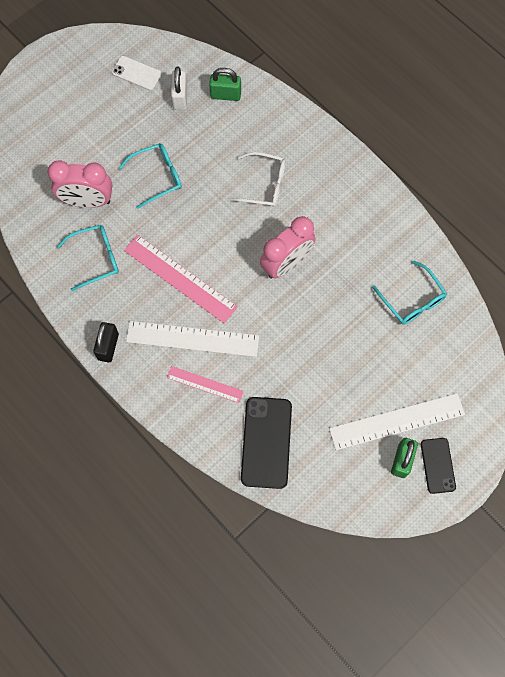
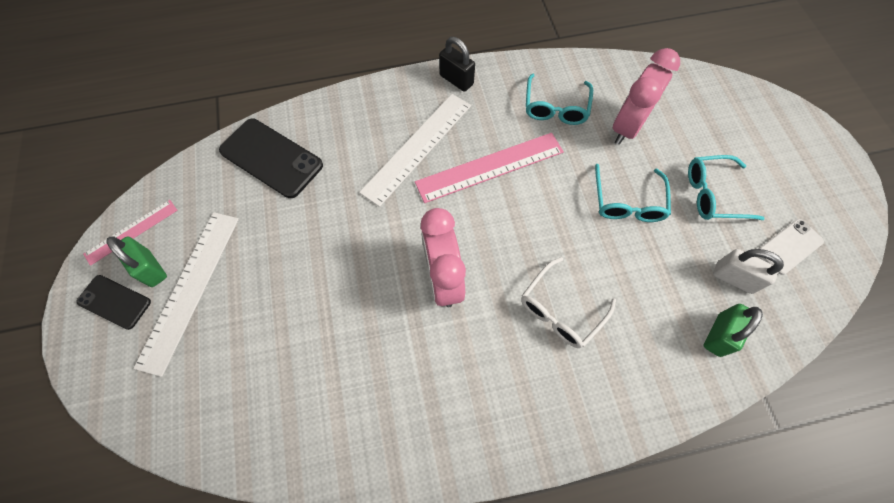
camera: 120 degrees right, 5 degrees down
pink ruler [167,366,244,403] -> pink ruler moved to [83,200,178,266]
turquoise glasses [372,261,447,325] -> turquoise glasses moved to [688,155,765,220]

